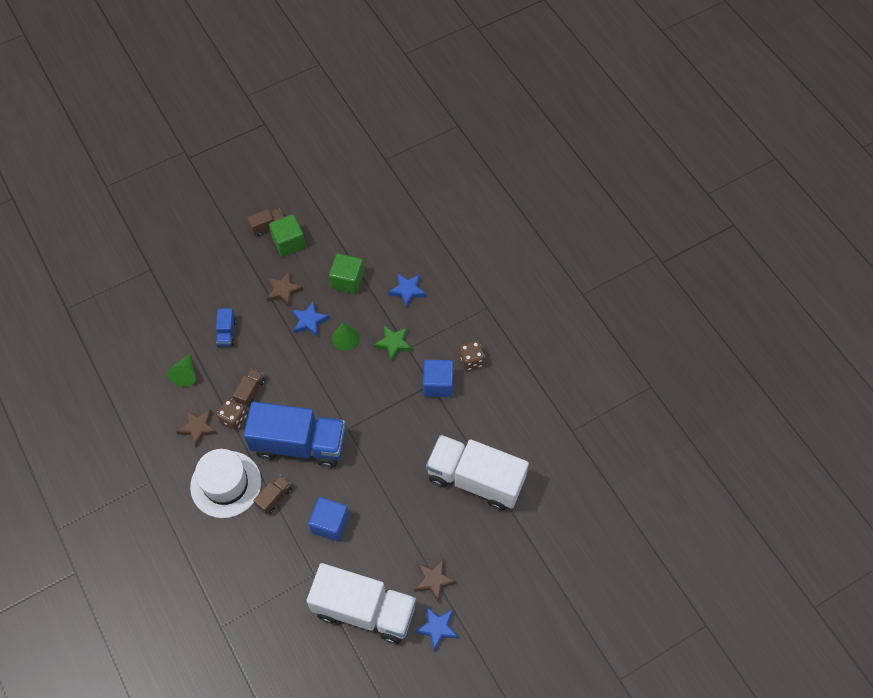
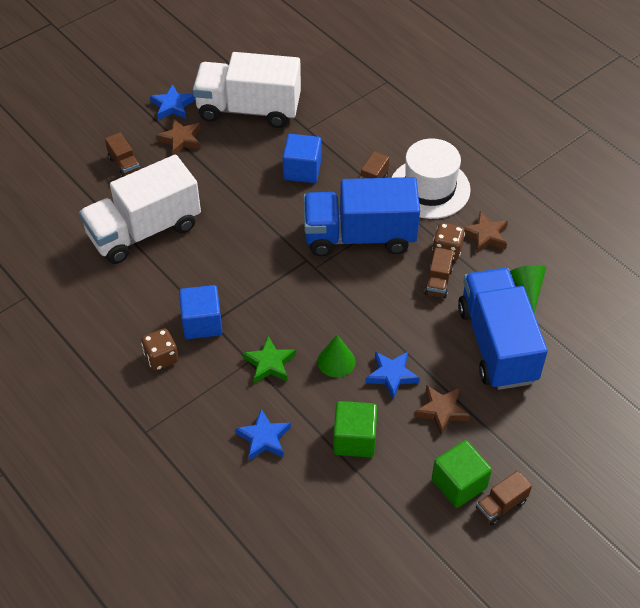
camera: 170 degrees right, 10 degrees down
blue truck [216,308,236,347] -> blue truck [458,268,548,390], size x2.45
white truck [426,435,529,511] -> white truck turned 135 degrees clockwise [79,155,201,264]
none -> brown truck [105,132,141,177]

